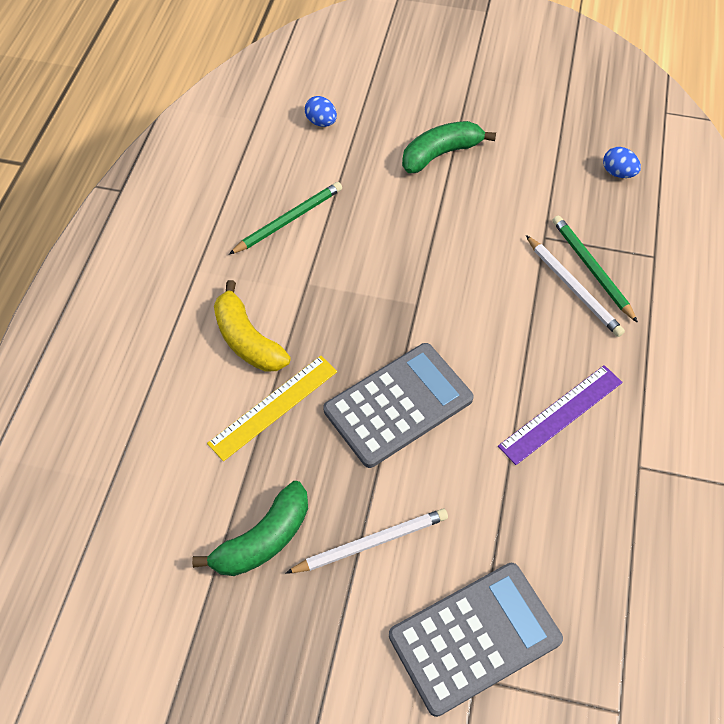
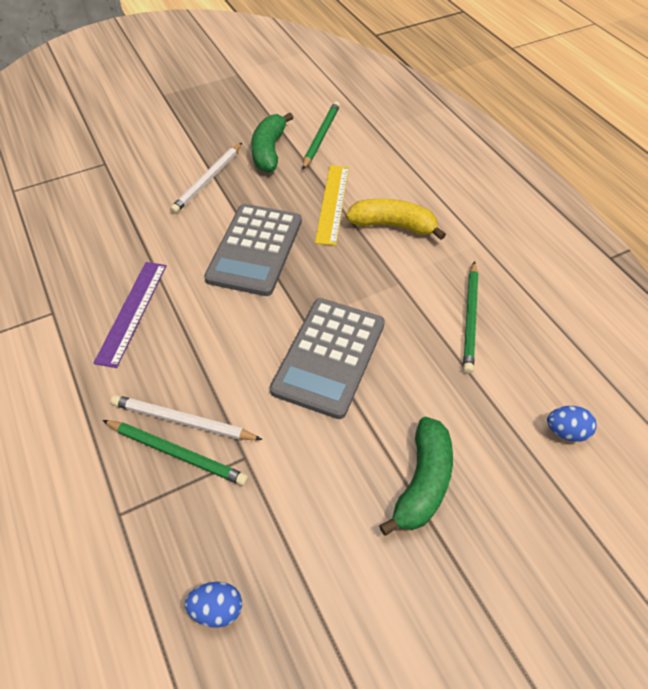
camera: 140 degrees right, 5 degrees down
grey calculator [389,563,563,717] -> grey calculator moved to [270,298,385,419]
none -> green pencil [302,101,340,170]

